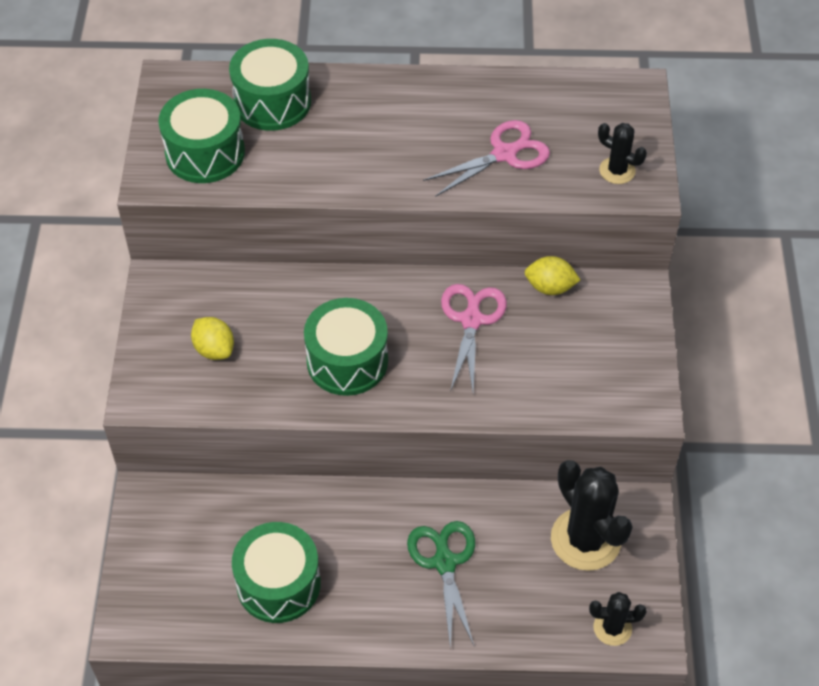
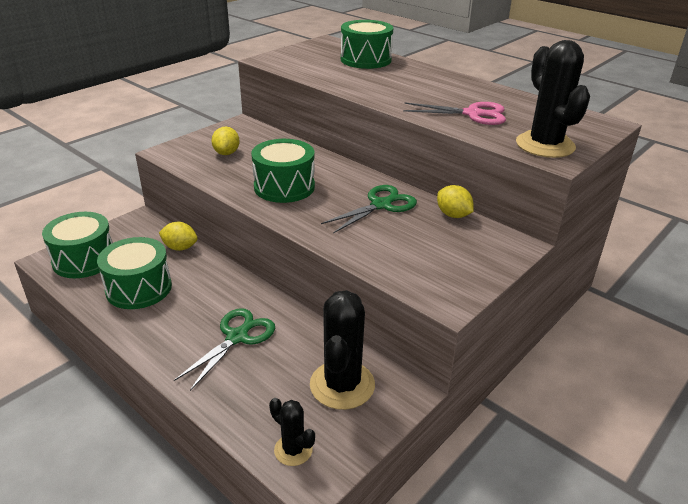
camera: 40 degrees right, 20 degrees down
green drum [158,89,245,183] -> green drum moved to [42,212,113,278]
pink scissors [441,284,507,392] -> green scissors [321,185,417,233]
black cactus [598,123,647,184] -> black cactus [516,40,590,158], size x1.90
none -> yellow lemon [159,222,198,251]

